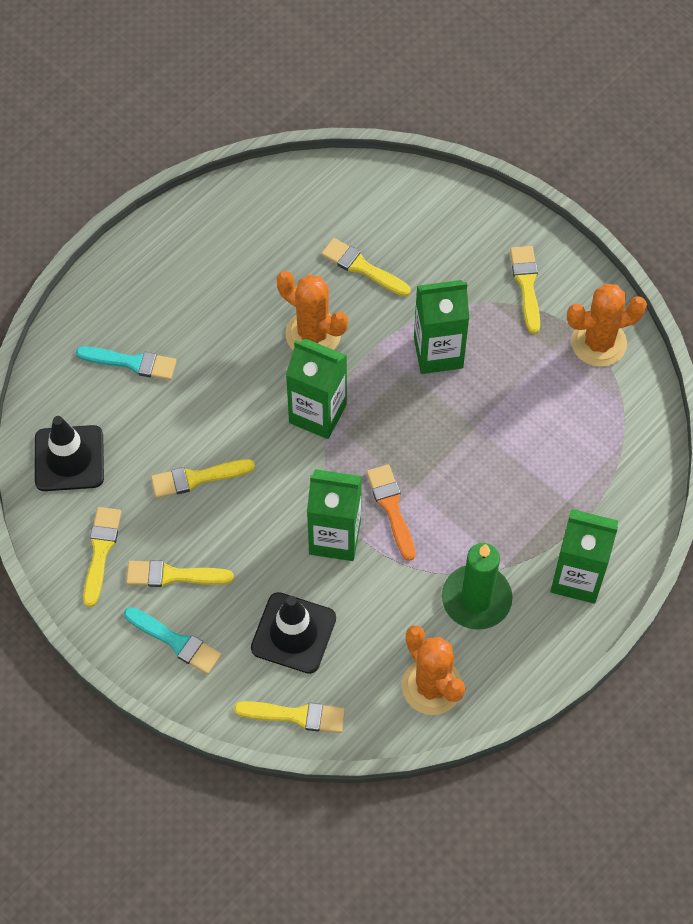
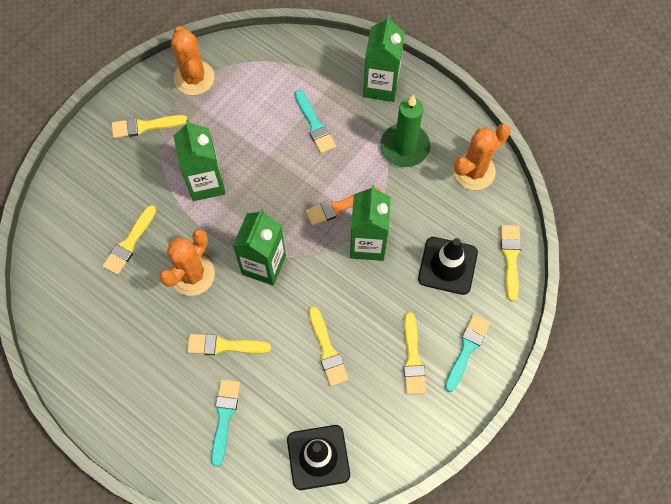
camera: 95 degrees left, 5 degrees up
yellow brush [83,507,121,607] -> yellow brush moved to [187,334,271,355]
none -> turquoise brush [295,90,336,154]

